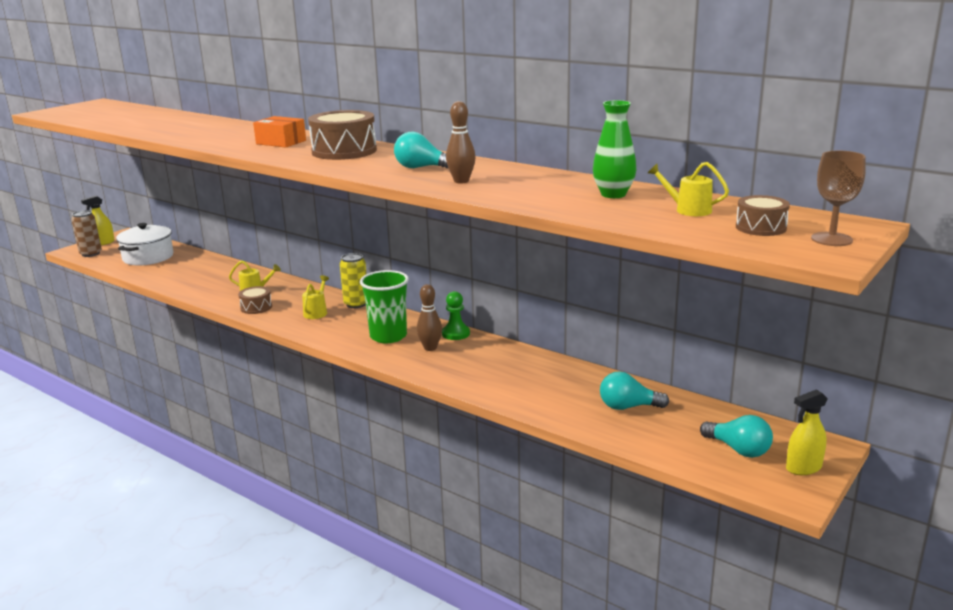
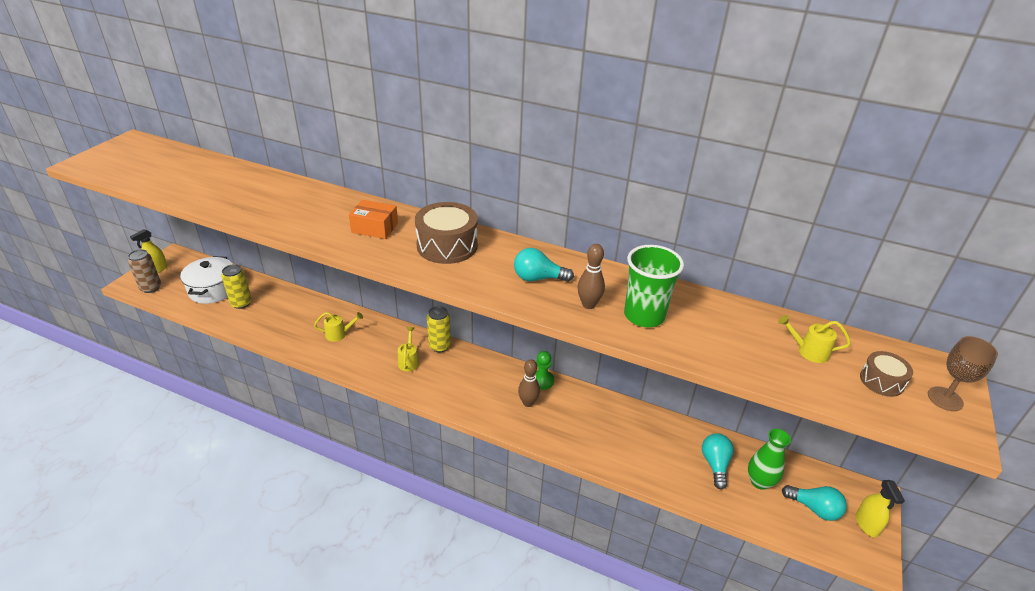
camera: 15 degrees left, 15 degrees up
brown drum [238,286,272,314] -> none
green cup [360,270,409,343] -> green cup moved to [624,245,684,327]
green vase [593,100,636,198] -> green vase moved to [748,429,791,490]
turquoise light bulb [600,371,669,410] -> turquoise light bulb turned 105 degrees clockwise [702,433,734,489]
yellow spray bottle [786,389,828,475] -> yellow spray bottle turned 60 degrees counterclockwise [856,480,905,537]
none -> yellow can [221,264,252,309]

